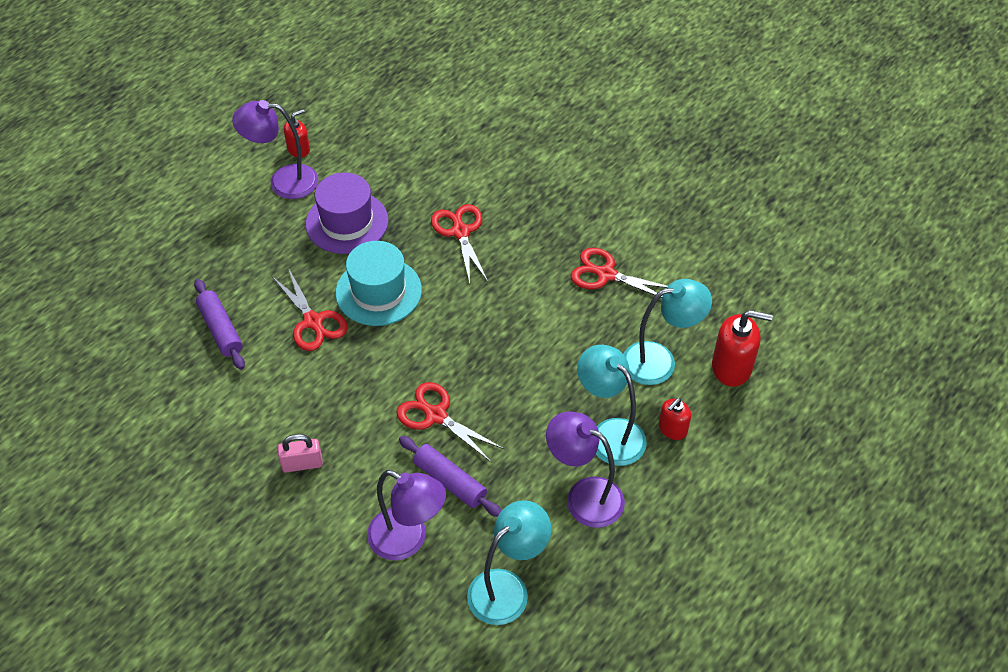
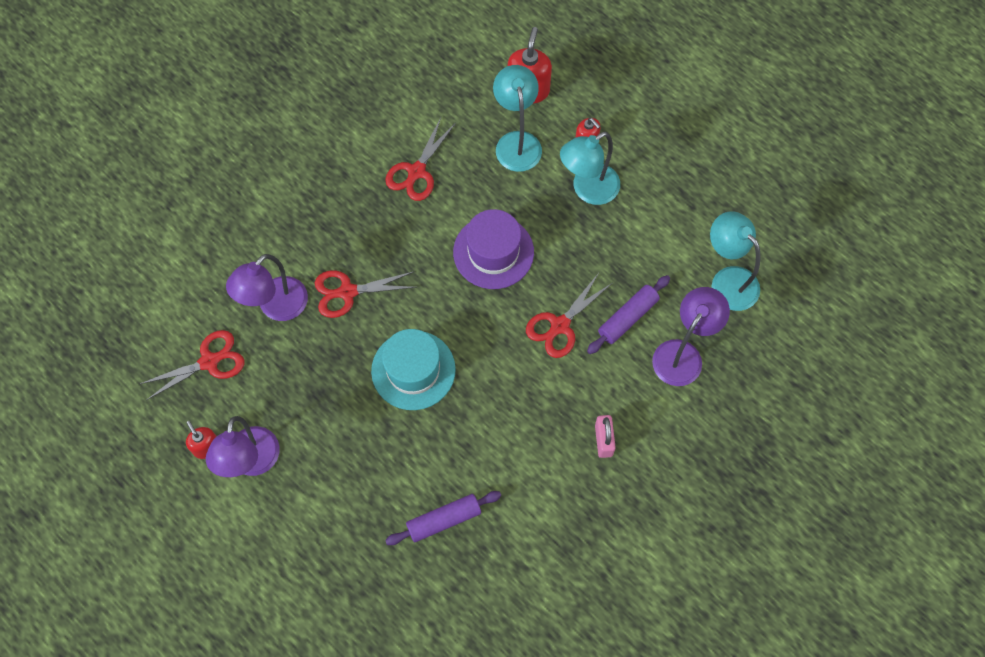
camera: 85 degrees left, 15 degrees up
red scissors [272,268,348,351] -> red scissors moved to [140,330,244,400]
purple hat [306,172,388,254] -> purple hat moved to [453,209,534,289]
purple lamp [546,412,625,528] -> purple lamp moved to [226,254,308,321]

